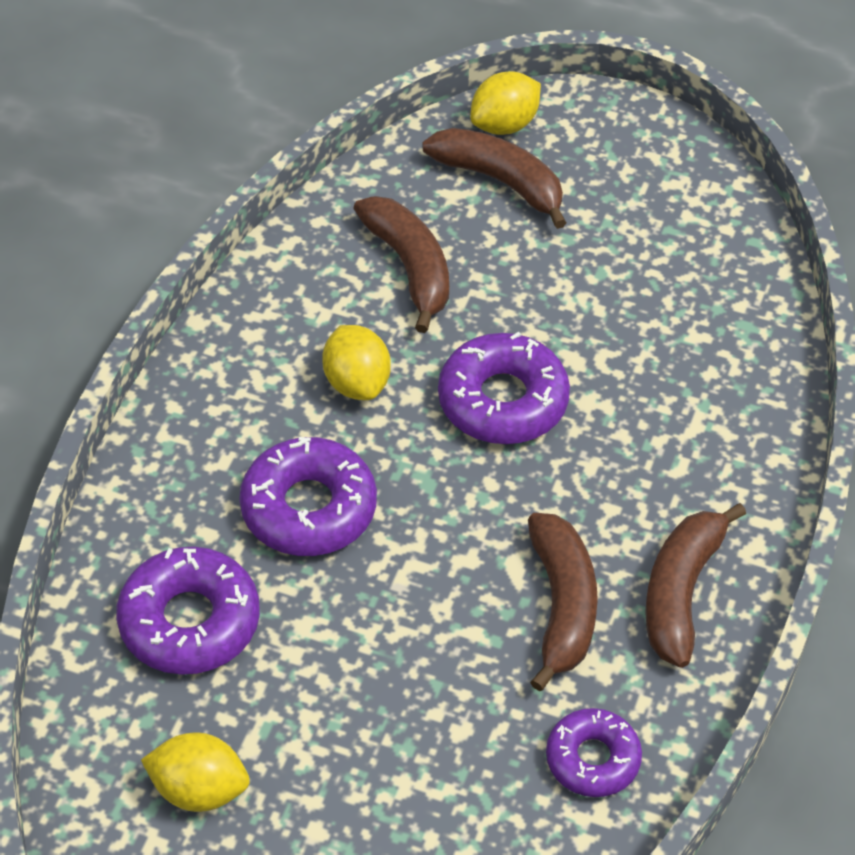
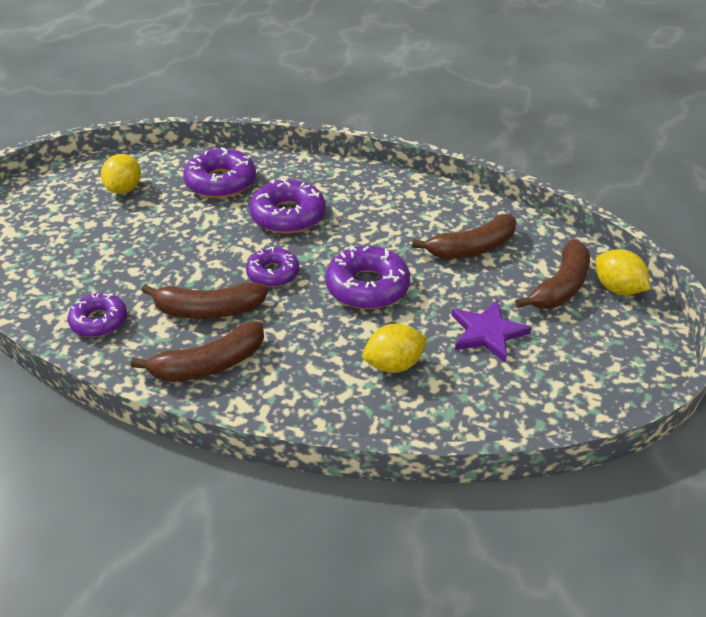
camera: 90 degrees right, 10 degrees down
yellow lemon [322,325,391,400] -> yellow lemon moved to [363,324,428,373]
brown banana [645,503,746,668] -> brown banana turned 135 degrees clockwise [131,321,264,382]
none -> purple donut [246,247,299,287]
none -> purple star [451,300,531,363]

